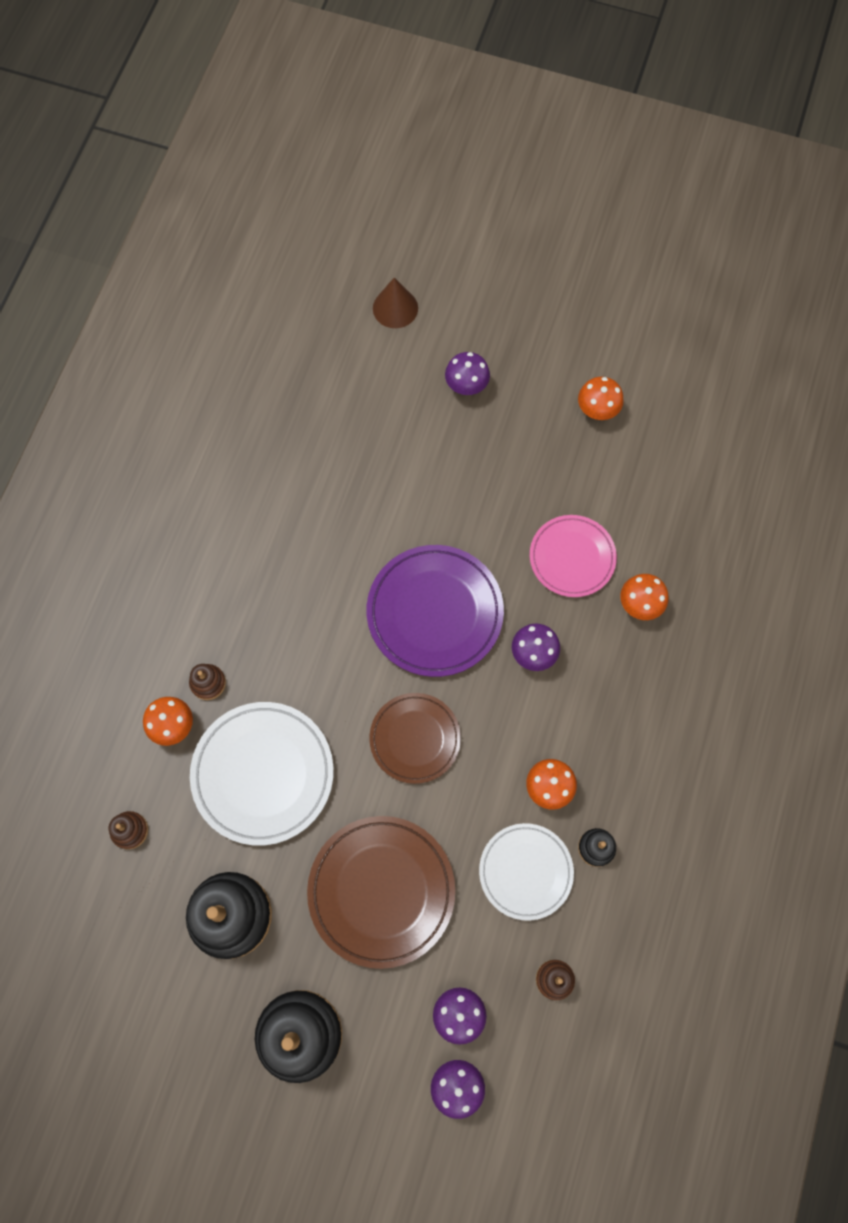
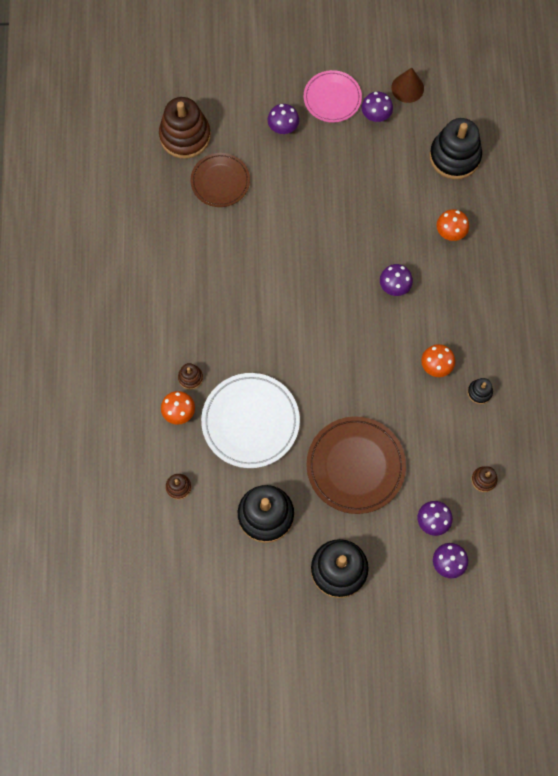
camera: 20 degrees left, 0 degrees up
purple plate [367,545,504,677] -> none
brown plate [369,693,461,784] -> brown plate moved to [190,153,250,207]
brown cone [373,278,418,328] -> brown cone moved to [391,68,424,103]
white plate [479,823,574,921] -> none
pink plate [530,515,617,597] -> pink plate moved to [304,70,362,123]
orange mushroom [578,377,624,420] -> purple mushroom [361,92,393,122]
none -> brown stacking toy [159,97,211,159]
none -> black stacking toy [429,118,482,179]

